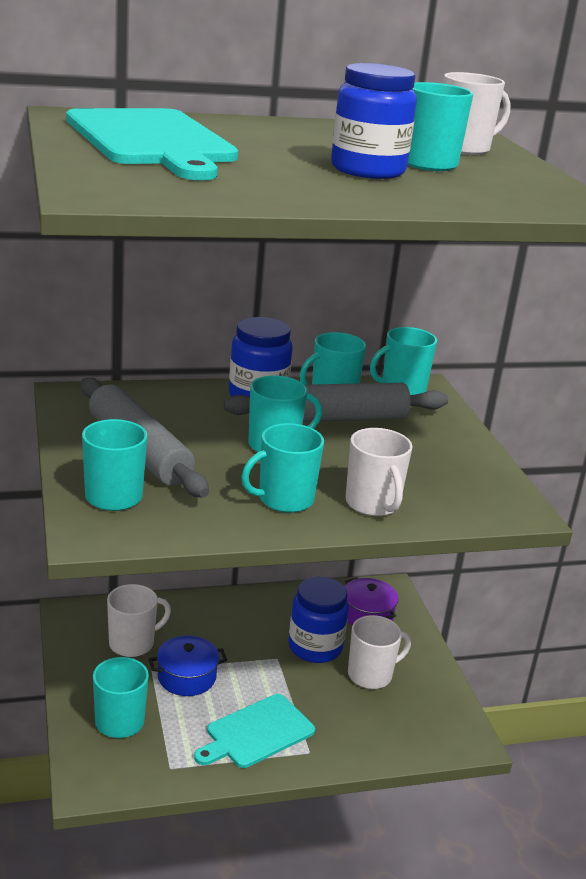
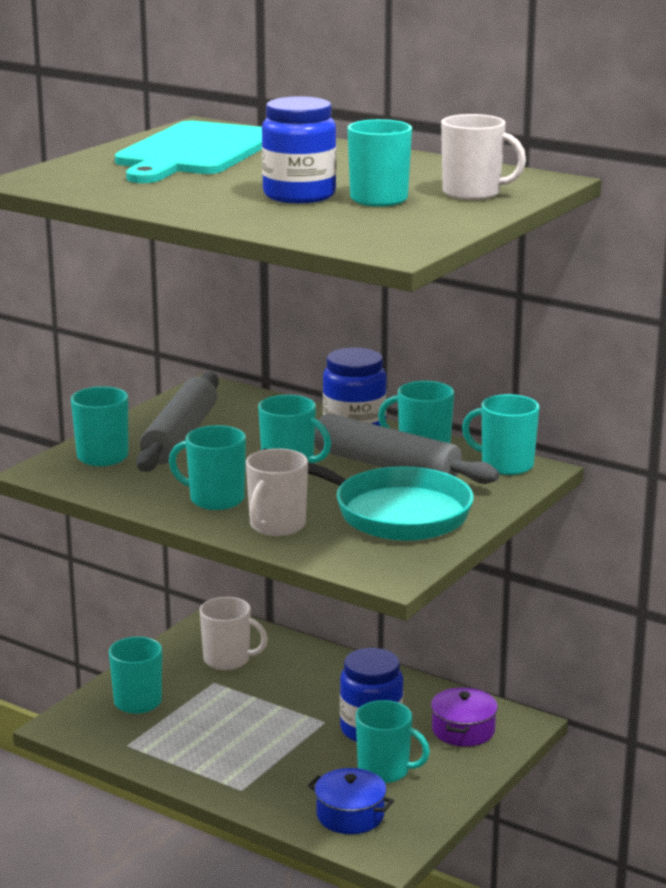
camera: 50 degrees right, 5 degrees down
blue pot [149,635,227,696] -> blue pot moved to [308,768,394,834]
turquoise cutting board [194,694,315,768] -> none
white mug [348,615,411,689] -> turquoise mug [356,700,430,783]
none -> turquoise pan [262,448,474,541]

